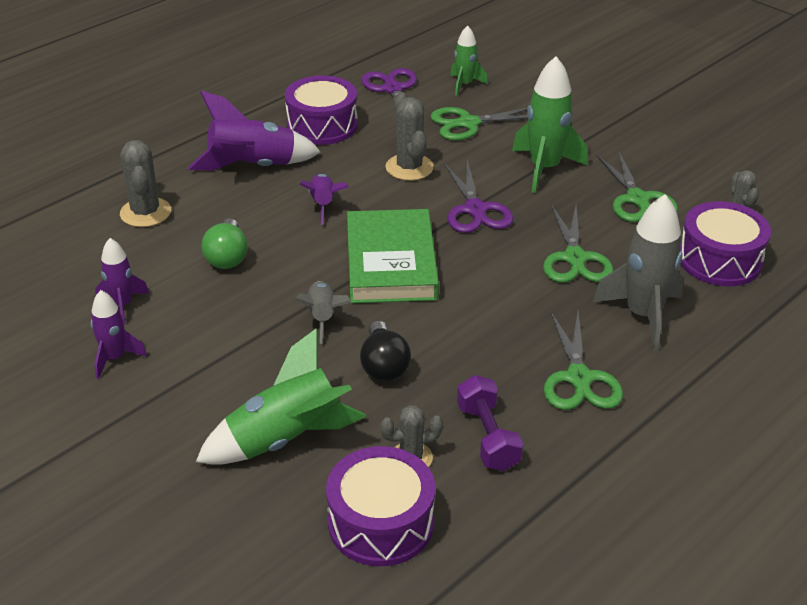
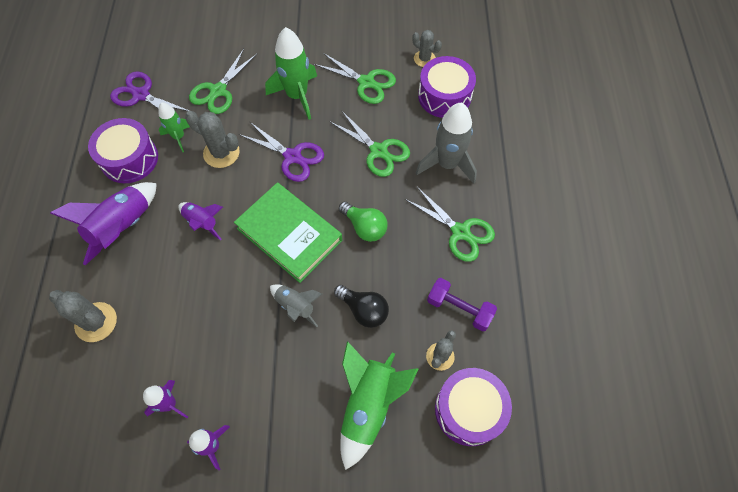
camera: 45 degrees left, 25 degrees up
green light bulb [202,218,248,269] -> green light bulb moved to [339,201,388,242]
green rocket [450,25,488,96] -> green rocket moved to [158,102,190,152]

